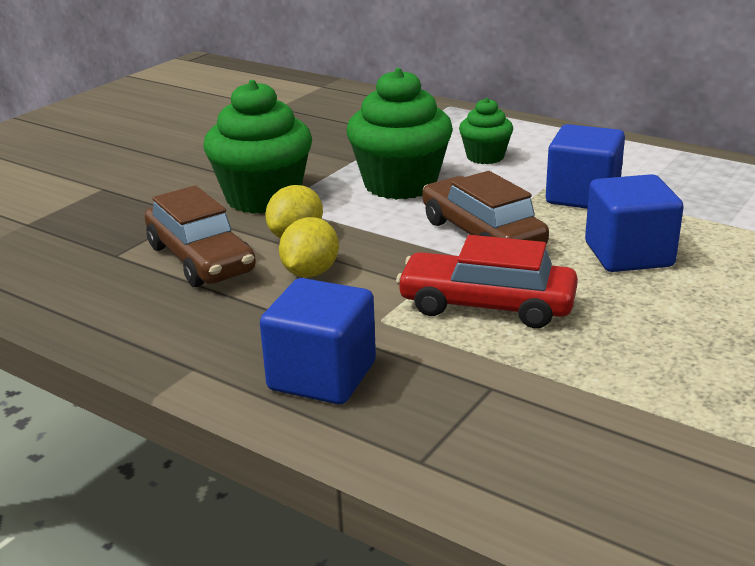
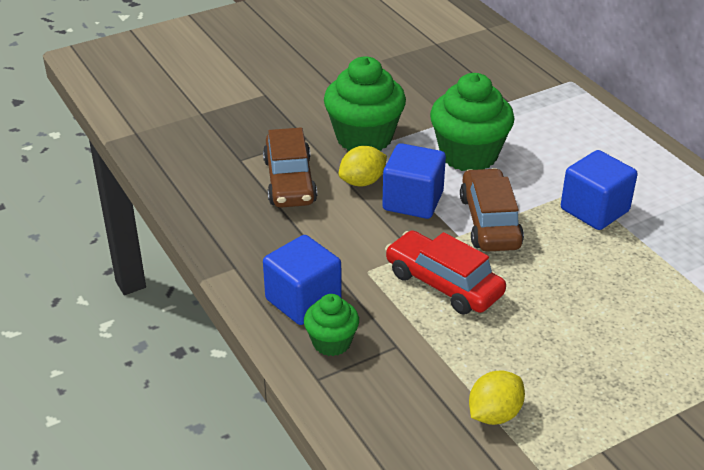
camera: 25 degrees right, 10 degrees up
yellow lemon [279,217,339,277] -> yellow lemon moved to [469,370,525,425]
green cupcake [459,98,513,164] -> green cupcake moved to [304,294,359,356]
blue cube [585,174,684,272] -> blue cube moved to [382,143,446,219]

